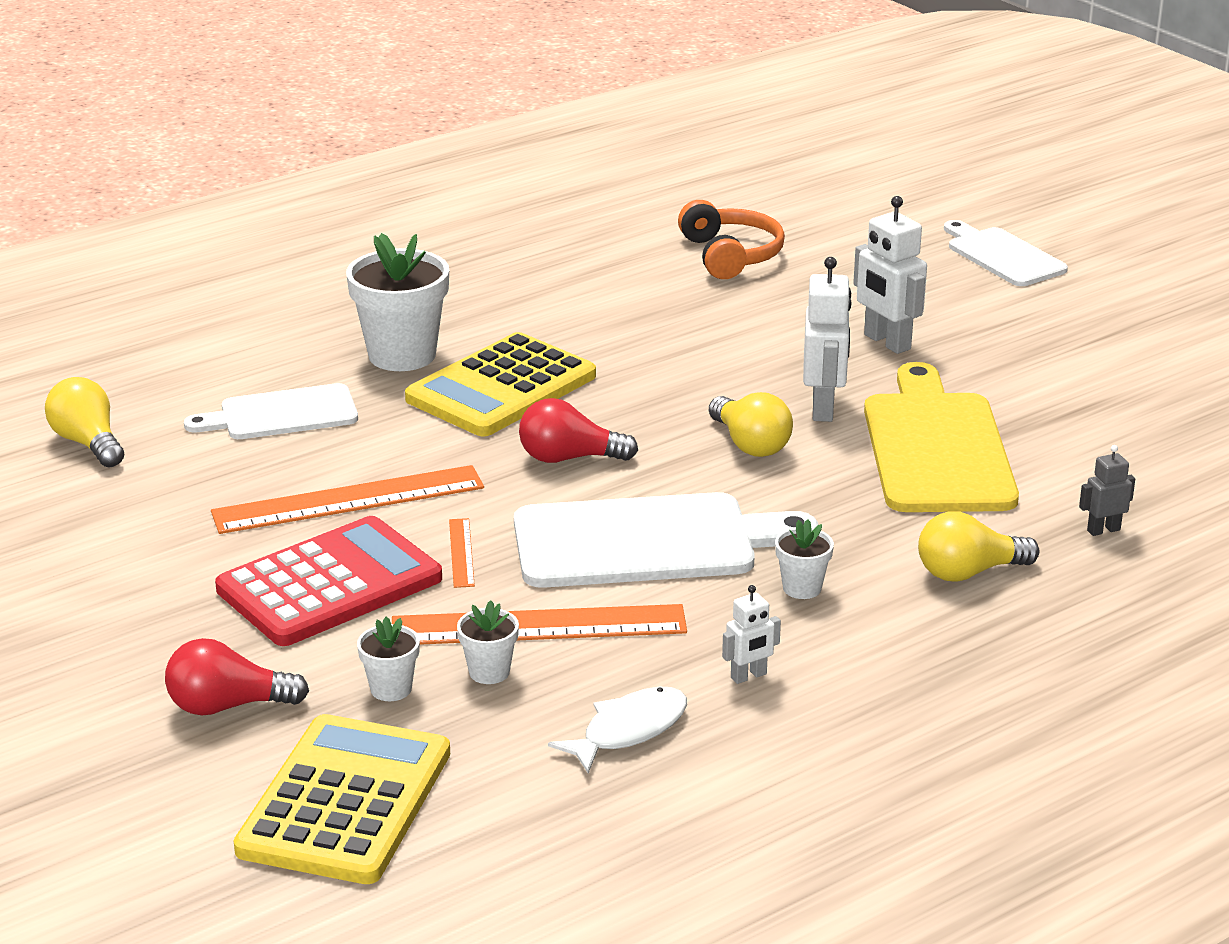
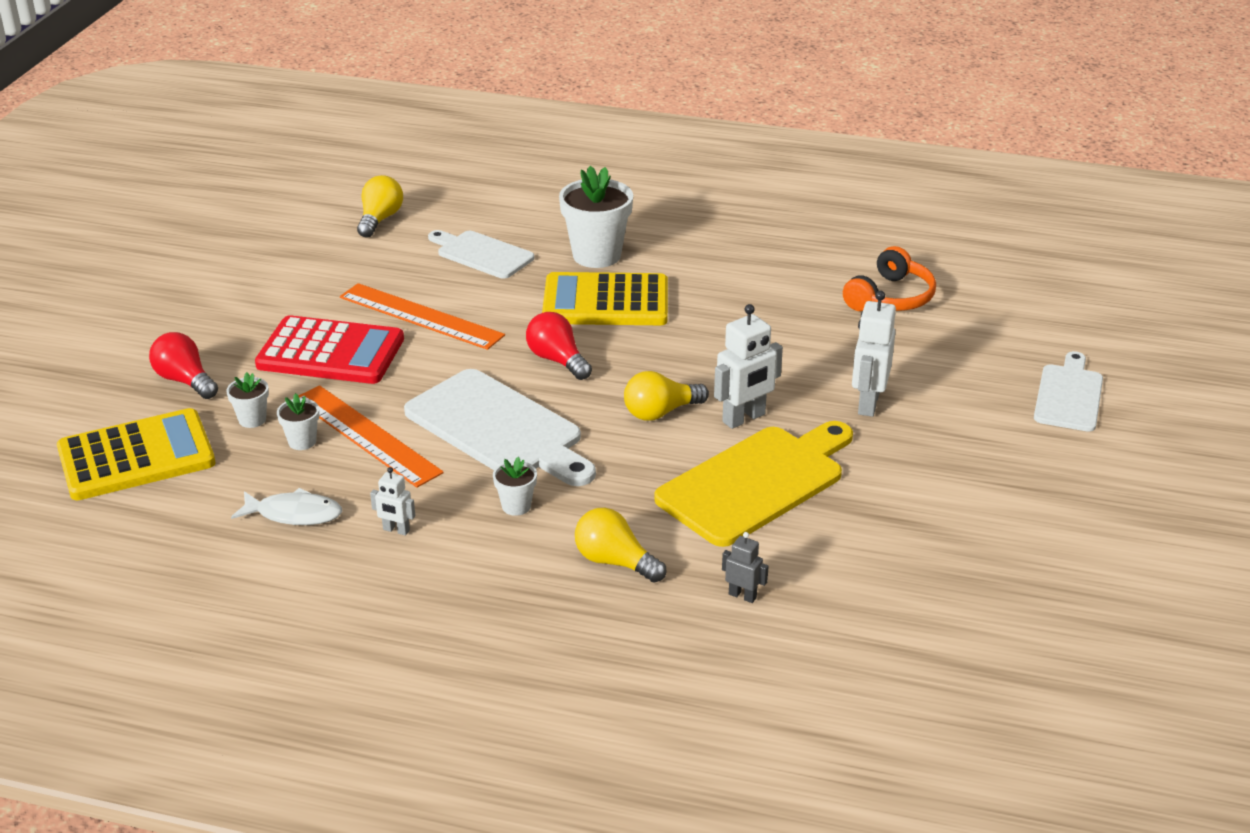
camera: 50 degrees right, 5 degrees up
orange ruler [449,518,475,588] -> none
yellow light bulb [709,392,793,457] -> yellow light bulb turned 45 degrees clockwise [624,371,709,421]

